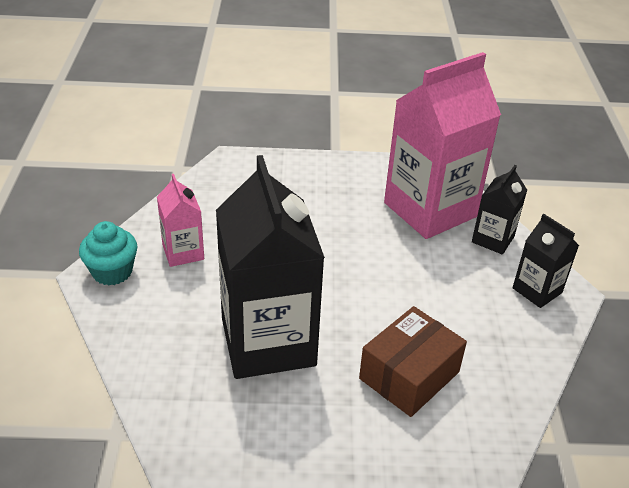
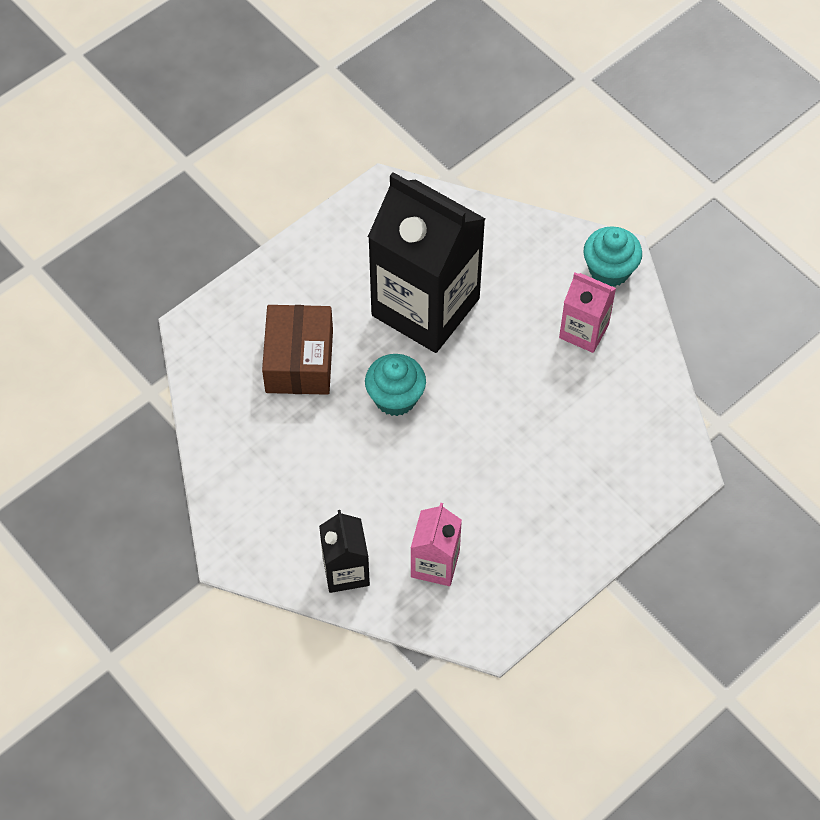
camera: 140 degrees right, 20 degrees up
pink carton [384,52,501,239] -> pink carton [411,502,462,586], size x0.48
black carton [513,214,579,308] -> none
none -> turquoise cupcake [365,354,426,416]

